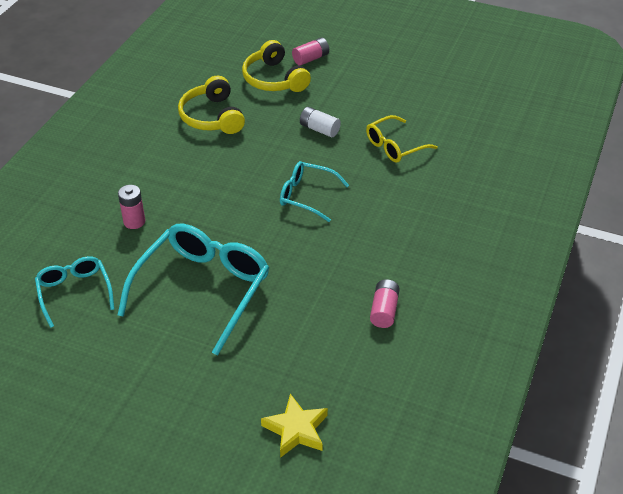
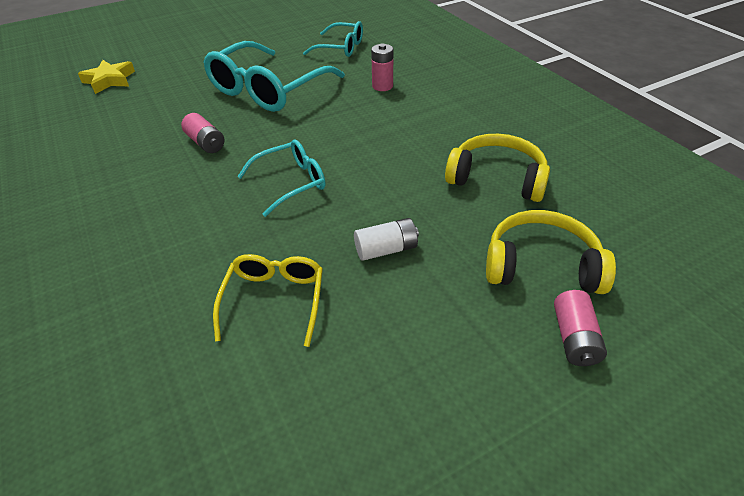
camera: 130 degrees right, 0 degrees up
turquoise glasses [118,224,269,356] -> turquoise glasses turned 60 degrees clockwise [203,41,345,112]
pink battery [370,279,400,328] -> pink battery moved to [181,113,224,153]

